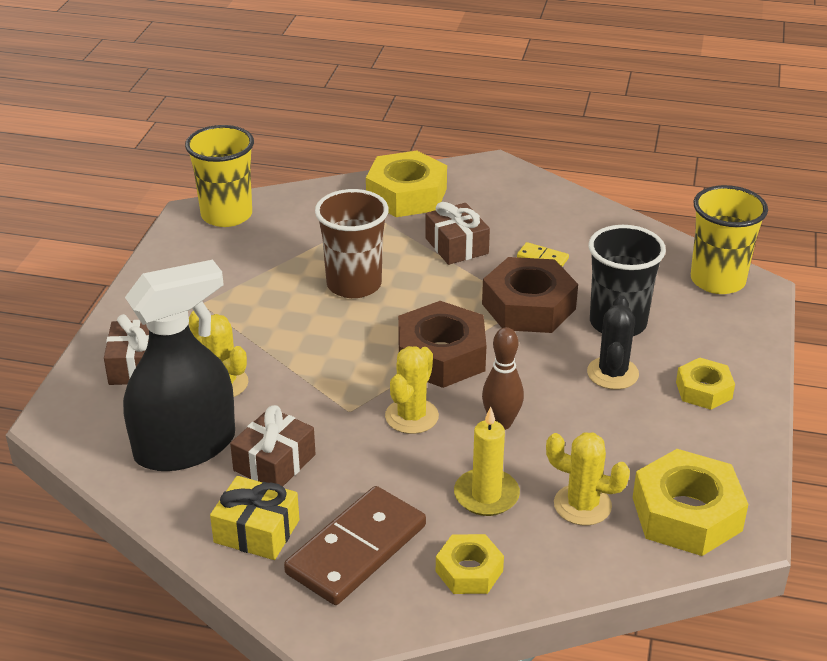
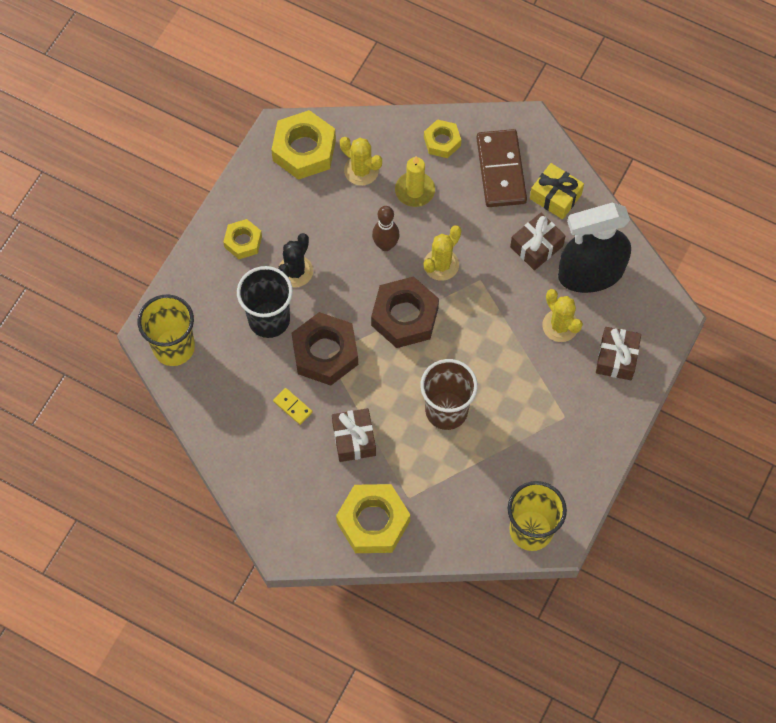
camera: 165 degrees left, 30 degrees up
brown domino [284,486,426,605] -> brown domino turned 60 degrees counterclockwise [476,129,527,207]

